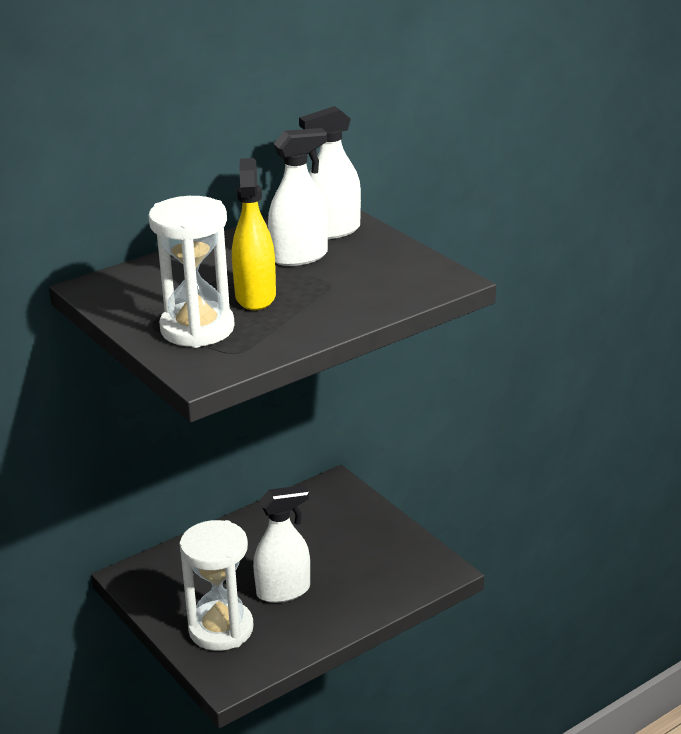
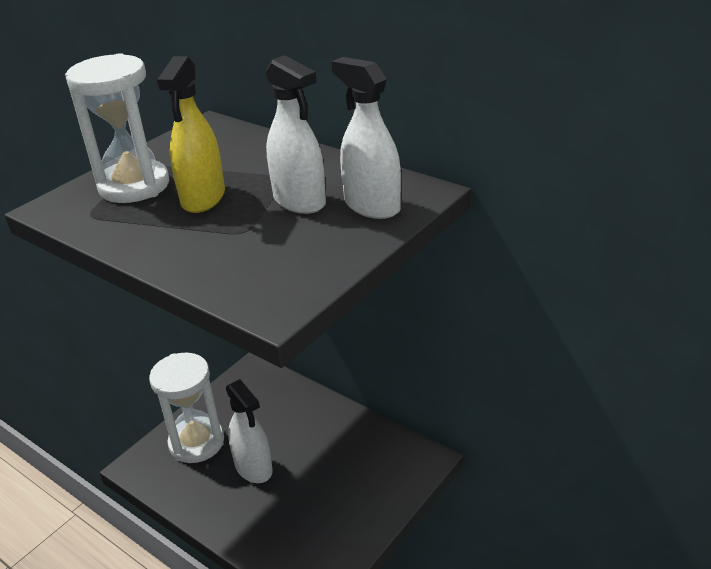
camera: 75 degrees right, 5 degrees up
yellow spray bottle [232,158,276,310] -> yellow spray bottle turned 120 degrees clockwise [157,56,225,213]

